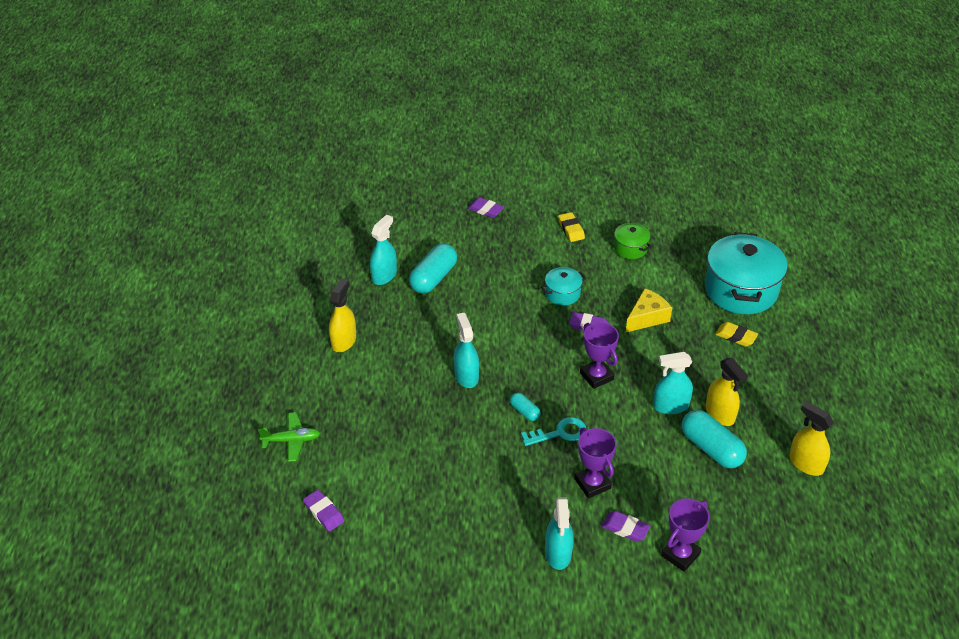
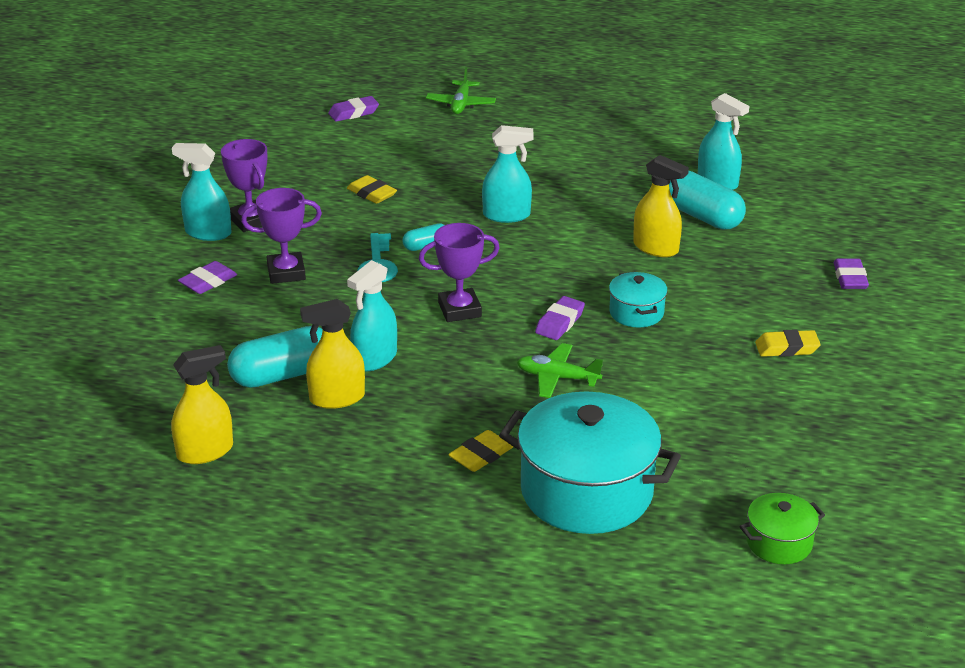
camera: 105 degrees right, 10 degrees down
yellow spray bottle [329,278,356,352] -> yellow spray bottle moved to [633,155,689,257]
purple eraser [468,197,504,218] -> purple eraser turned 45 degrees counterclockwise [834,258,869,289]
green pot [613,223,652,259] -> green pot moved to [739,493,825,564]
yellow cheese [625,288,672,333] -> green plane [517,343,603,398]
turquoise spray bottle [653,352,693,414] -> turquoise spray bottle turned 150 degrees counterclockwise [347,260,397,371]
purple trophy [661,498,710,572] -> purple trophy moved to [221,139,267,232]
none -> yellow eraser [347,175,397,204]

